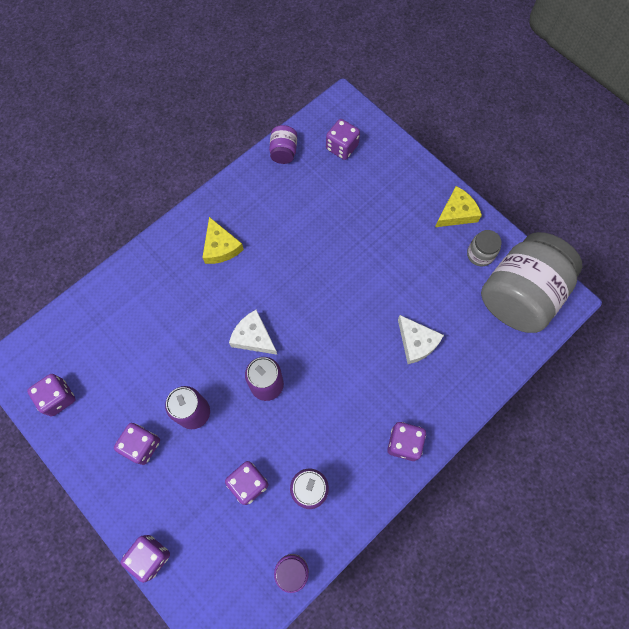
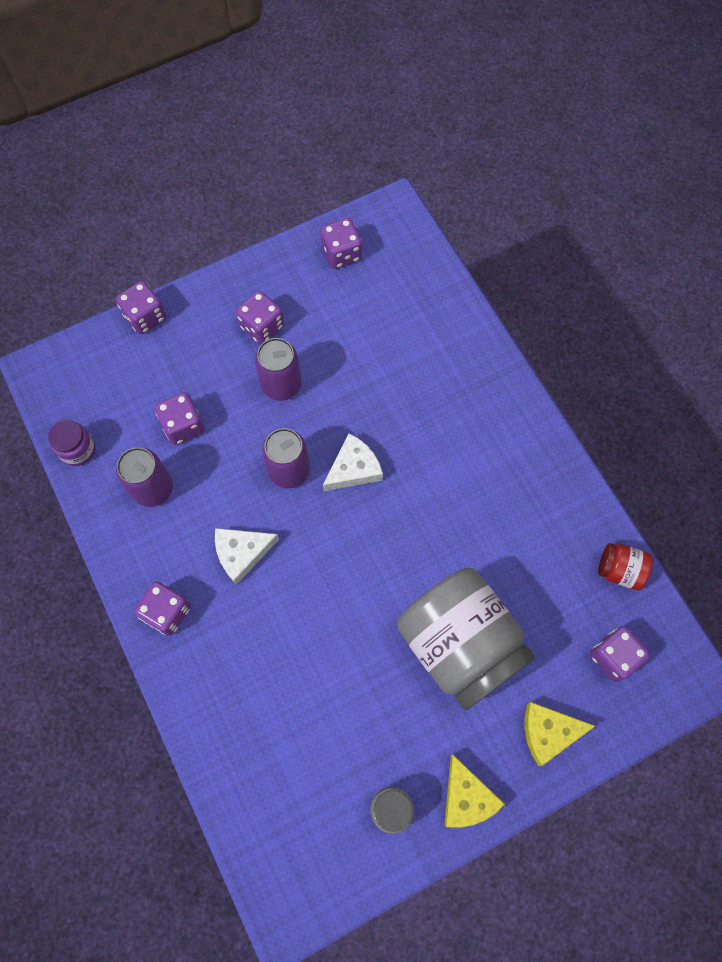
camera: 105 degrees right, 0 degrees up
yellow cheese [202,217,244,264] -> yellow cheese moved to [525,702,595,766]
purple jar [269,125,297,164] -> red jar [598,543,653,591]
white cheese [398,315,444,364] -> white cheese moved to [215,528,279,585]
grey jar [481,232,583,333] -> grey jar moved to [397,568,535,710]

